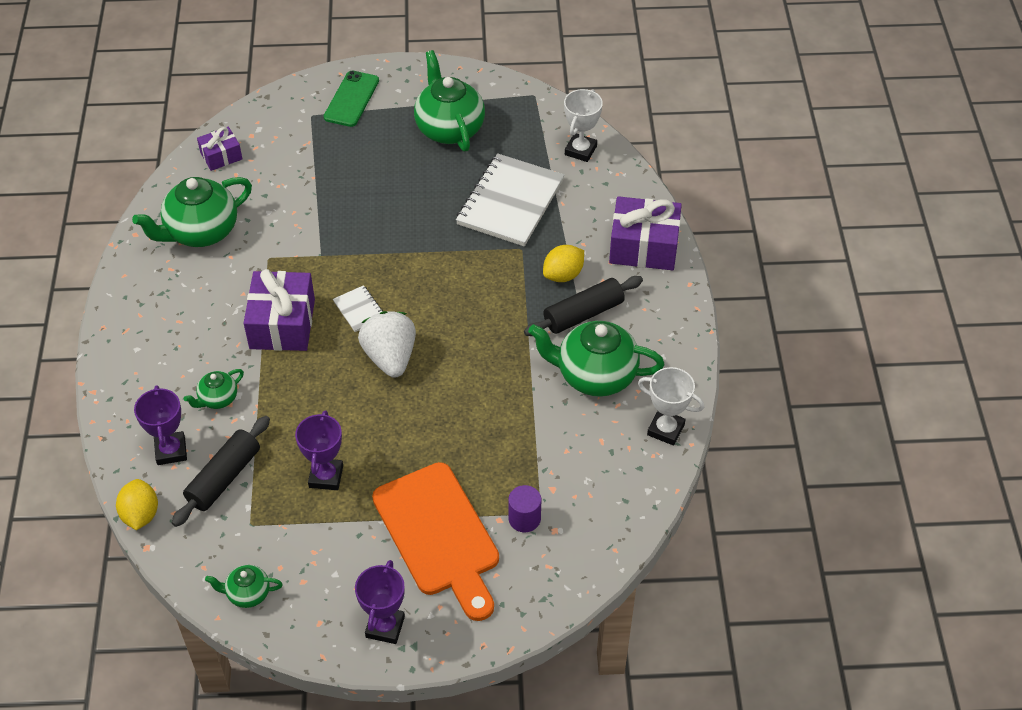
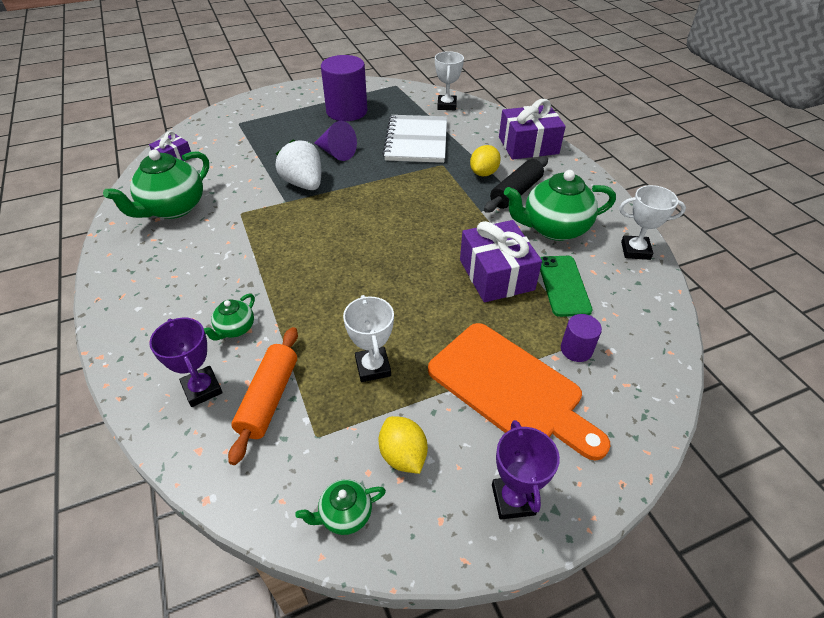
camera: 20 degrees left, 5 degrees down
yellow lemon [116,479,158,530] -> yellow lemon moved to [379,416,428,474]
black rolling pin [172,416,270,527] -> orange rolling pin [228,327,298,465]
purple gift [244,269,315,351] -> purple gift moved to [460,220,542,302]
purple trophy [295,410,343,490] -> white trophy [343,295,394,382]
green phone [324,71,379,127] -> green phone moved to [540,256,593,317]
white notebook [333,285,383,332] -> none
white strawberry [358,311,416,378] -> white strawberry moved to [276,139,321,190]
green teapot [414,50,485,152] -> purple cylinder [321,55,367,121]
none -> purple cone [314,121,357,161]

